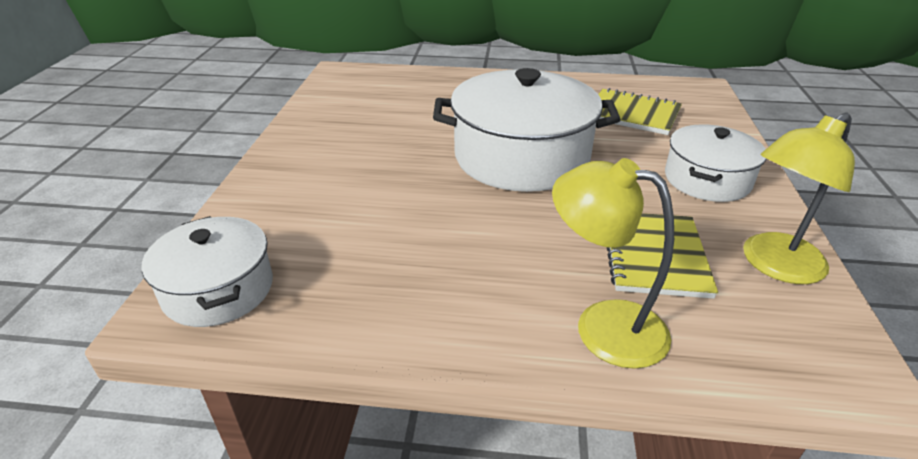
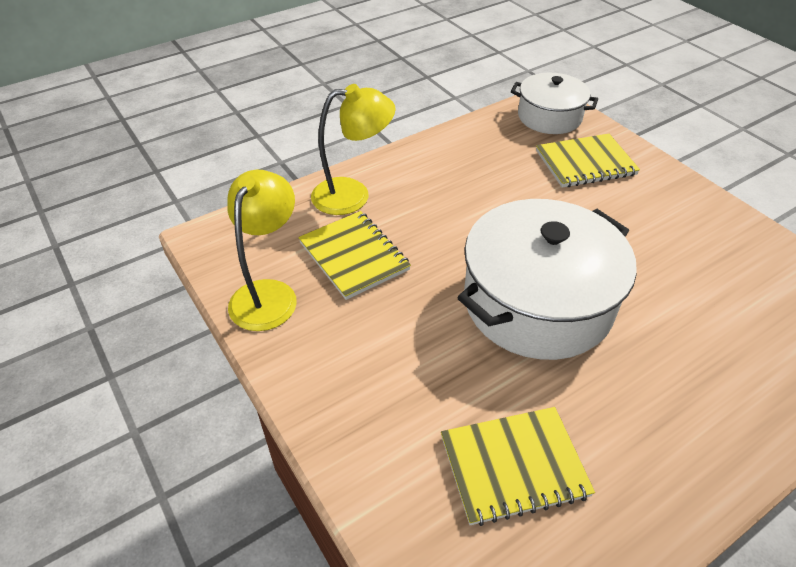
camera: 140 degrees right, 10 degrees up
white pot [665,124,766,202] -> none
none -> yellow notebook [536,134,640,188]

